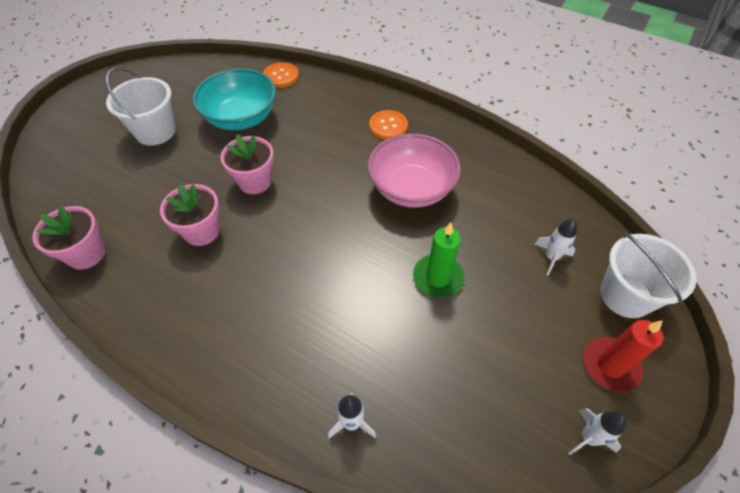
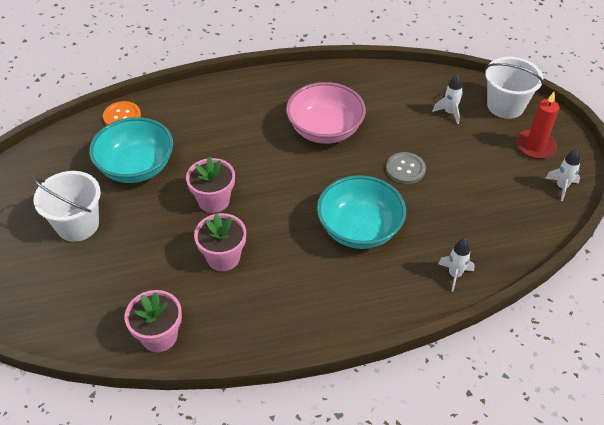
camera: 45 degrees left, 5 degrees down
orange button [369,110,408,139] -> none
green candle [413,222,465,298] -> grey button [386,152,426,184]
none -> turquoise bowl [317,175,406,249]

